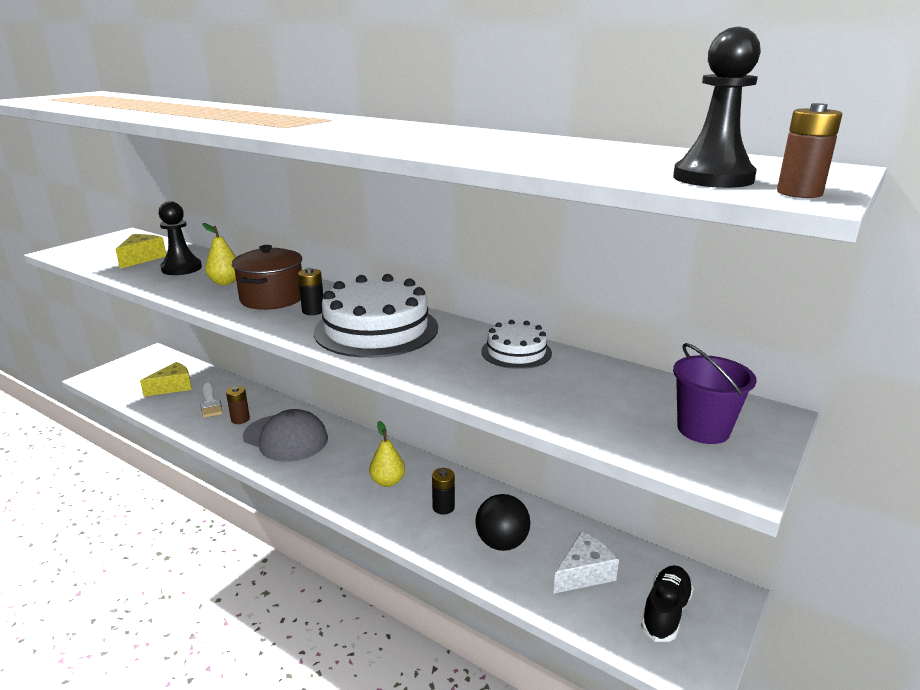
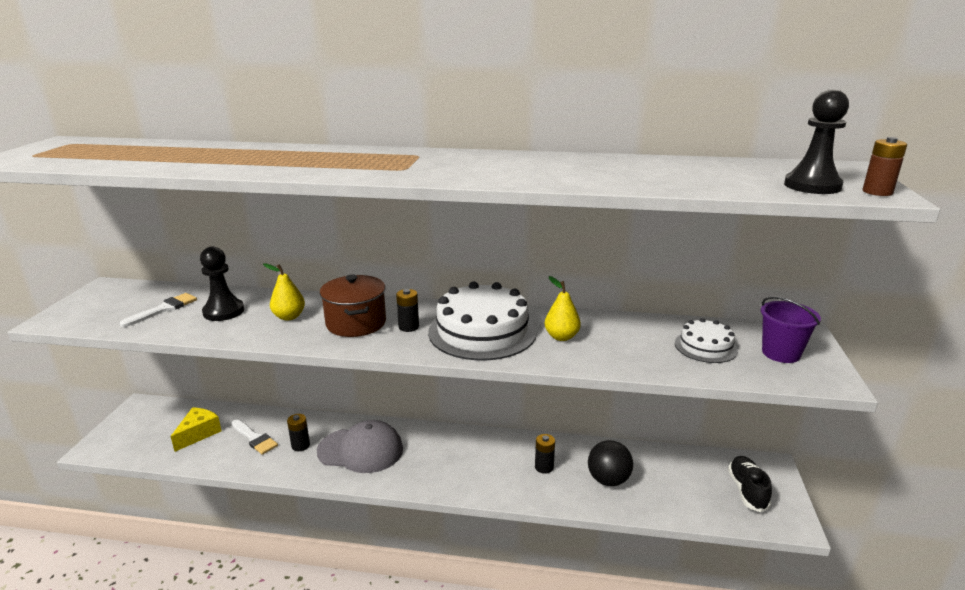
camera: 25 degrees left, 0 degrees up
yellow cheese [115,234,166,269] -> white brush [119,293,197,327]
brown battery [226,386,250,424] -> black battery [287,414,310,451]
yellow pear [369,421,405,487] -> yellow pear moved to [545,276,581,341]
white cake [481,320,552,369] -> white cake moved to [675,318,738,363]
white cheese [553,532,619,594] -> none

